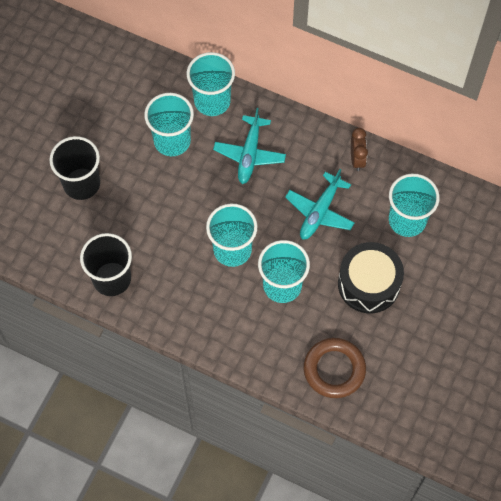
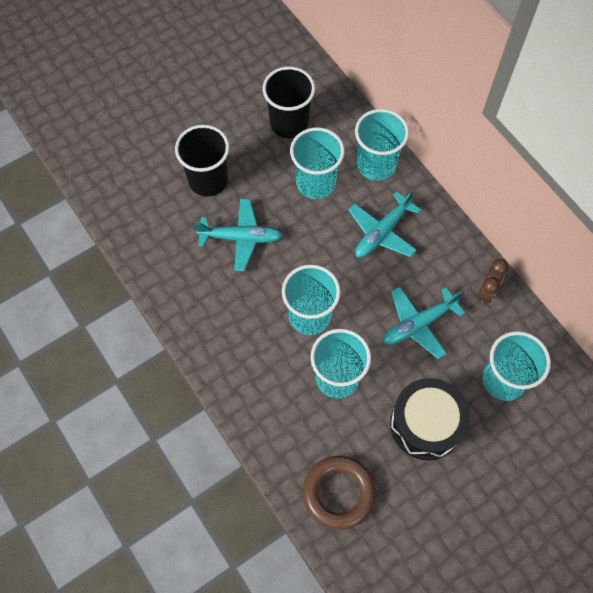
camera: 30 degrees right, 0 degrees up
black cup [80,233,132,296] -> black cup moved to [263,67,315,138]
none -> turquoise plane [194,199,283,271]

